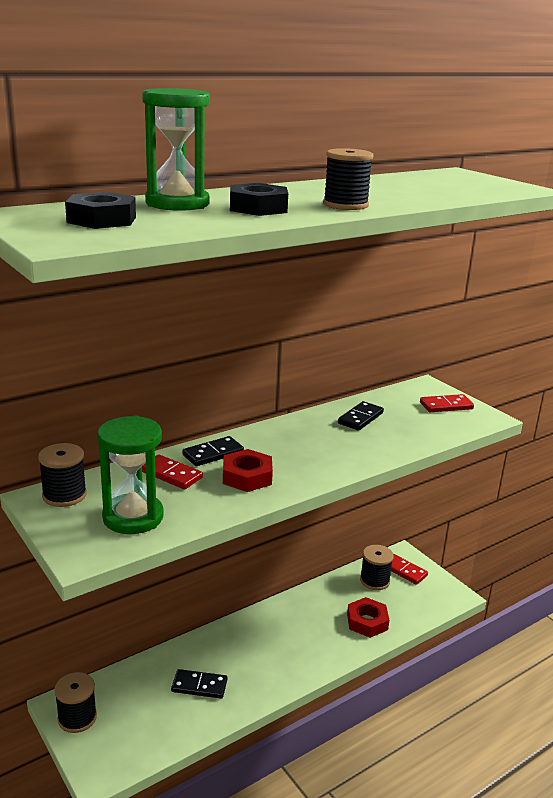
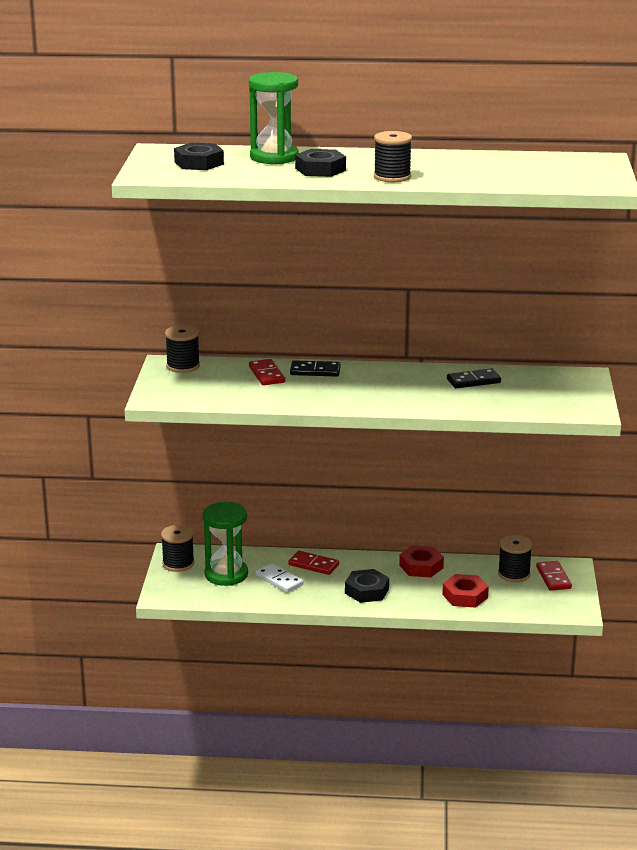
camera: 40 degrees right, 0 degrees up
green hourglass [97,416,164,534] -> green hourglass moved to [202,502,248,586]
black domino [171,669,227,698] -> white domino [256,563,304,593]
red nut [223,449,273,492] -> red nut moved to [399,546,444,577]
red domino [420,394,474,412] -> red domino moved to [288,551,339,575]
none -> black nut [345,569,389,603]

